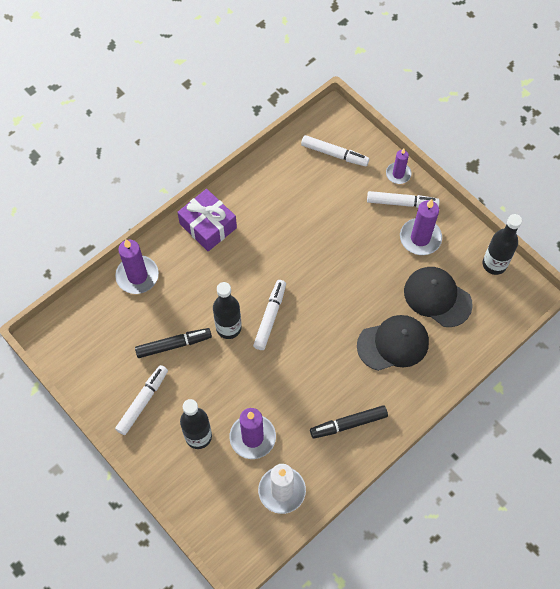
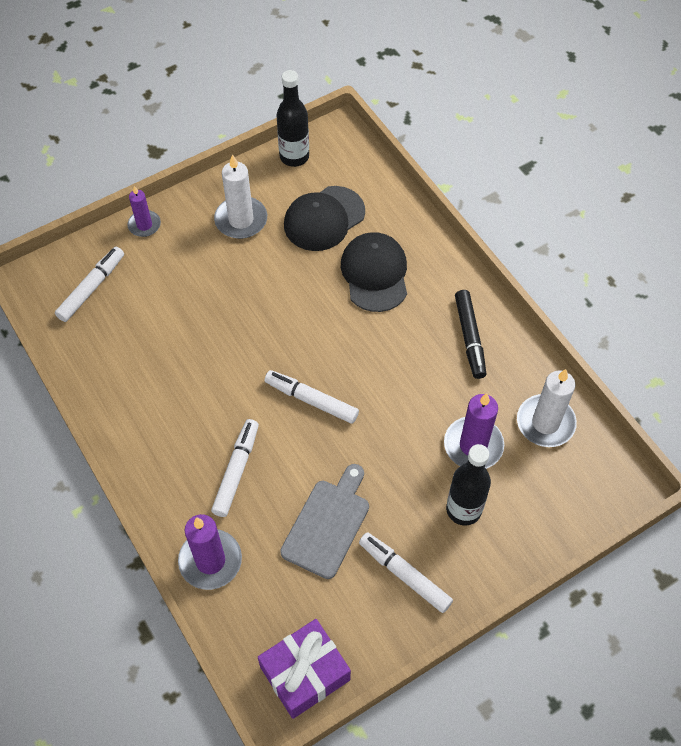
camera: 80 degrees left, 5 degrees down
black marker [135,328,212,358] -> grey cutting board [280,464,369,579]
purple gift [177,189,237,251] -> purple gift moved to [258,619,351,719]
black bottle [213,282,242,339] -> none
white marker [367,191,440,208] -> white marker moved to [211,419,259,517]
purple candle [400,199,442,255] -> white candle [214,154,267,239]

